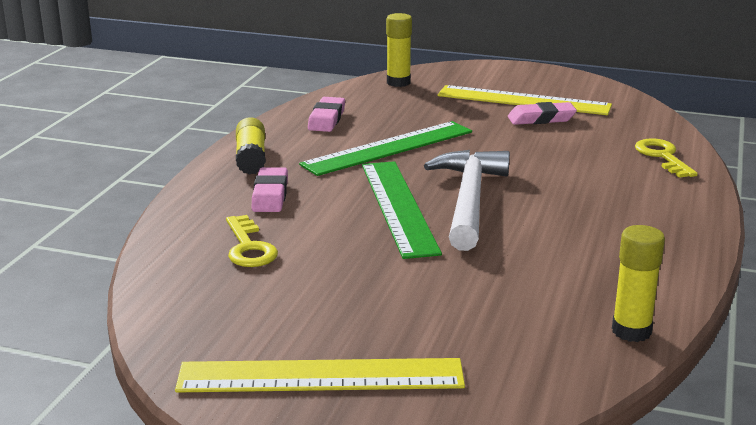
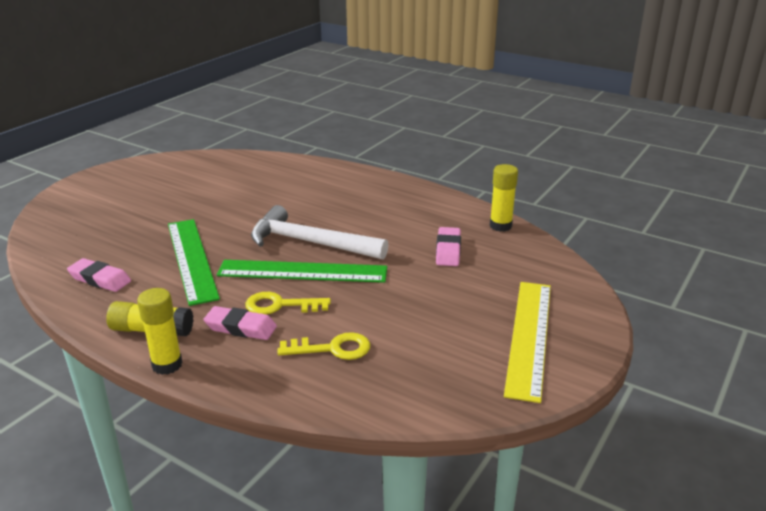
camera: 75 degrees left, 5 degrees up
yellow glue stick [386,13,412,87] -> yellow glue stick moved to [137,288,183,375]
yellow ruler [438,85,612,115] -> none
pink eraser [508,102,577,125] -> pink eraser moved to [436,227,461,266]
yellow key [635,138,698,178] -> yellow key moved to [245,292,331,315]

